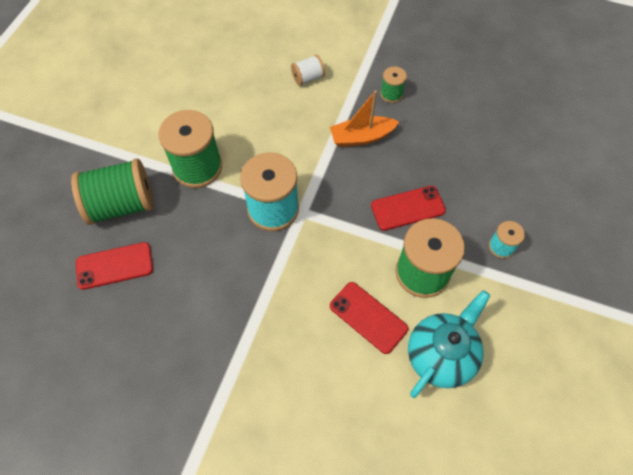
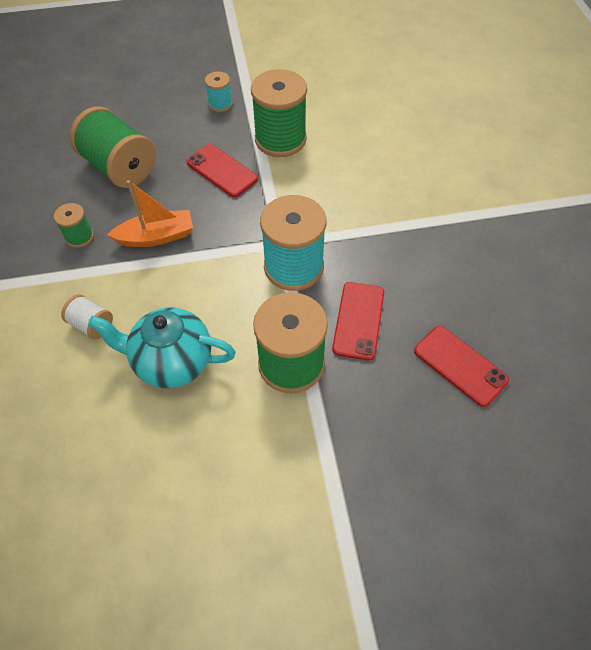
camera: 120 degrees left, 5 degrees down
green spool [71,158,153,225] -> green spool moved to [70,107,156,188]
orange boat [330,90,399,147] -> orange boat turned 60 degrees counterclockwise [108,180,193,247]
red phone [330,282,408,354] -> red phone moved to [332,282,384,361]
turquoise teapot [408,290,490,398] -> turquoise teapot moved to [88,307,236,388]

